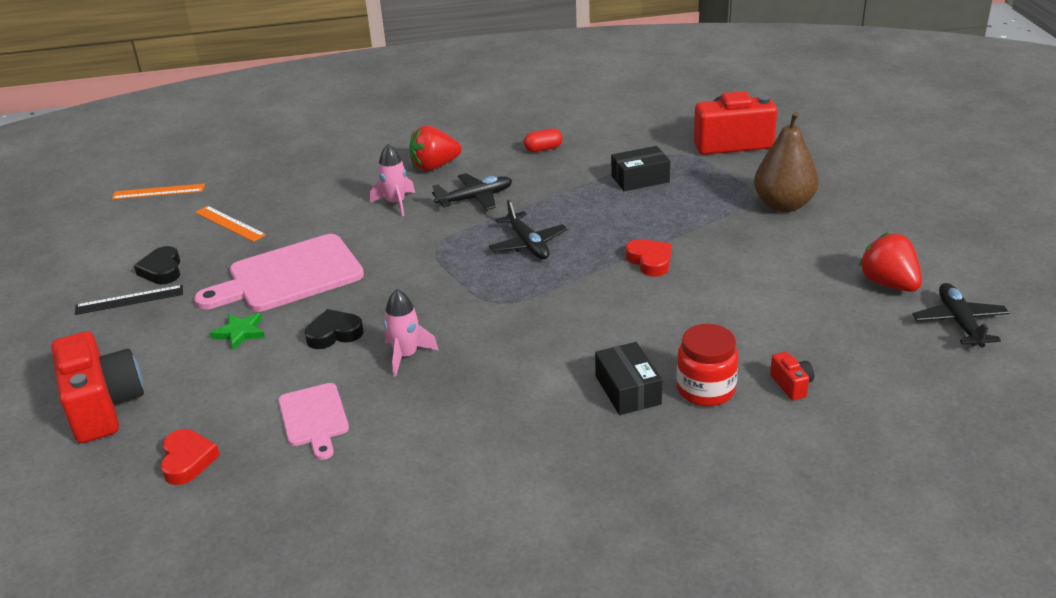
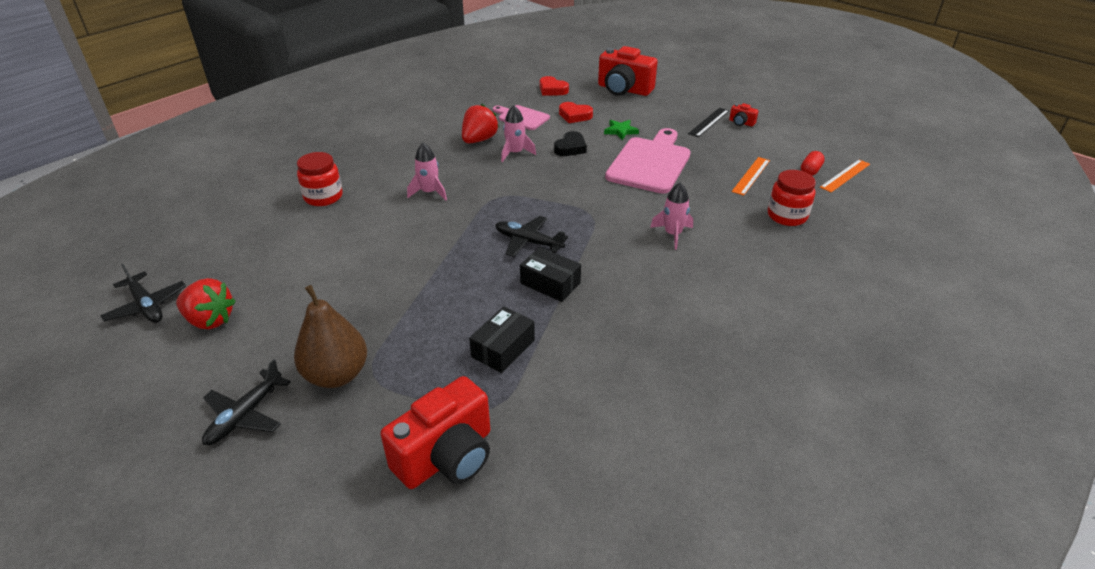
camera: 140 degrees right, 5 degrees up
black heart [134,246,180,284] -> none
orange ruler [195,206,266,242] -> orange ruler turned 60 degrees counterclockwise [732,157,770,196]
red strawberry [409,125,461,171] -> red strawberry moved to [462,104,499,144]
black plane [432,173,512,210] -> black plane moved to [202,359,291,445]
red capsule [524,128,563,152] -> red capsule moved to [801,151,825,176]
black box [595,342,662,415] -> black box moved to [520,247,581,302]
red heart [626,239,671,277] -> red heart moved to [559,102,593,123]
red camera [770,352,814,401] -> red camera moved to [729,103,759,127]
none -> pink rocket [407,142,447,200]
none -> red jar [768,170,816,226]

